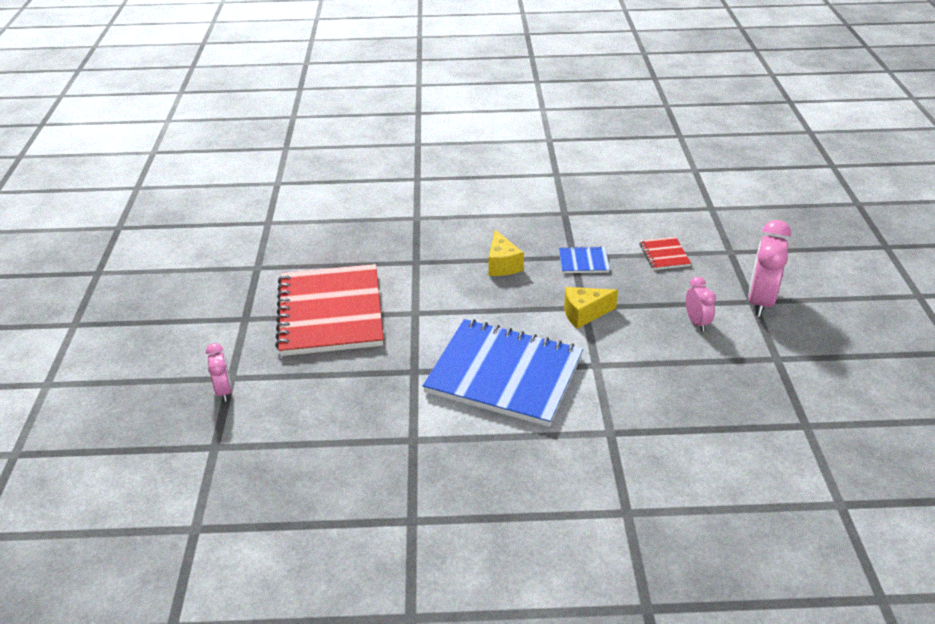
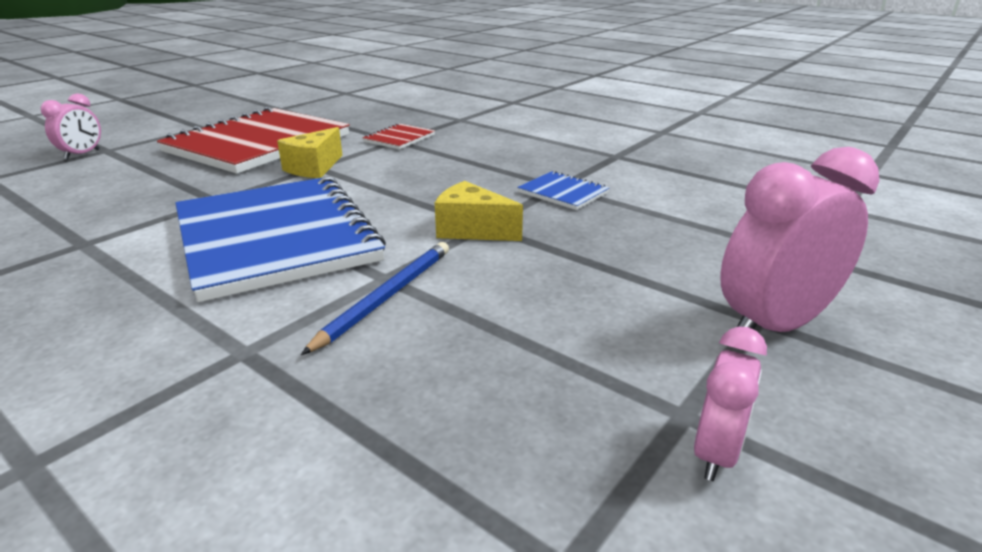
camera: 40 degrees right, 10 degrees down
yellow cheese [489,230,524,276] -> yellow cheese moved to [277,127,343,178]
red notebook [639,236,691,270] -> red notebook moved to [362,123,435,150]
pink clock [686,277,716,332] -> pink clock moved to [694,327,767,481]
none -> blue pencil [301,242,449,355]

